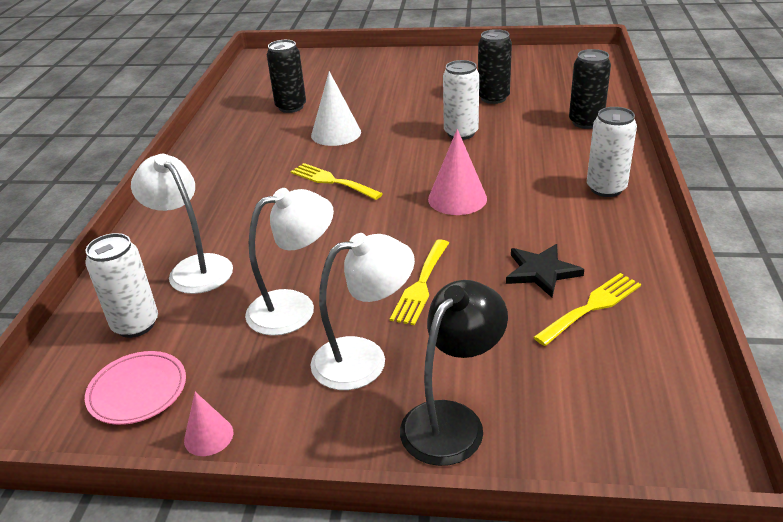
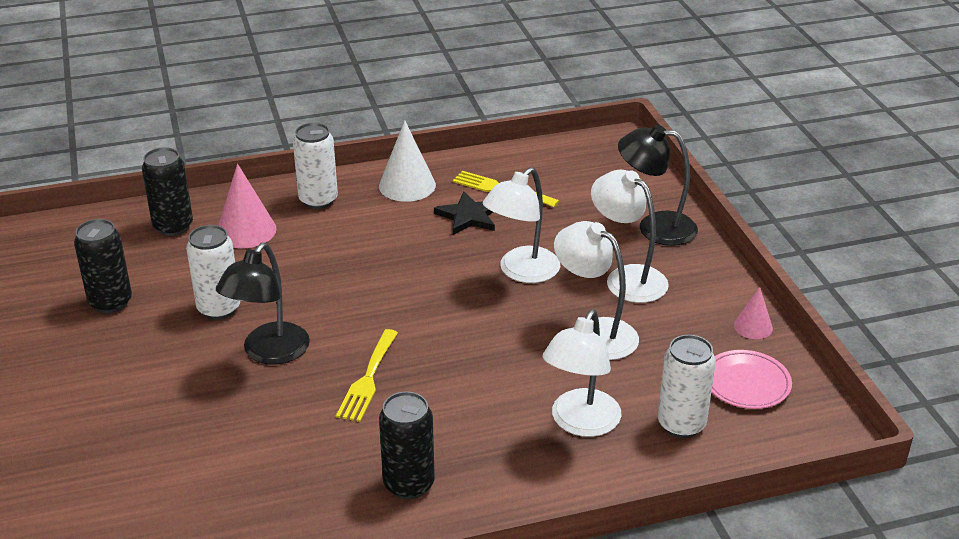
camera: 115 degrees left, 0 degrees up
black can [267,40,306,113] -> black can moved to [379,392,435,499]
white cone [311,71,361,146] -> white cone moved to [379,120,436,202]
yellow fork [390,239,449,325] -> white lamp [482,167,560,283]
pink cone [428,129,487,215] -> pink cone moved to [218,164,277,248]
none -> black lamp [216,243,310,365]

